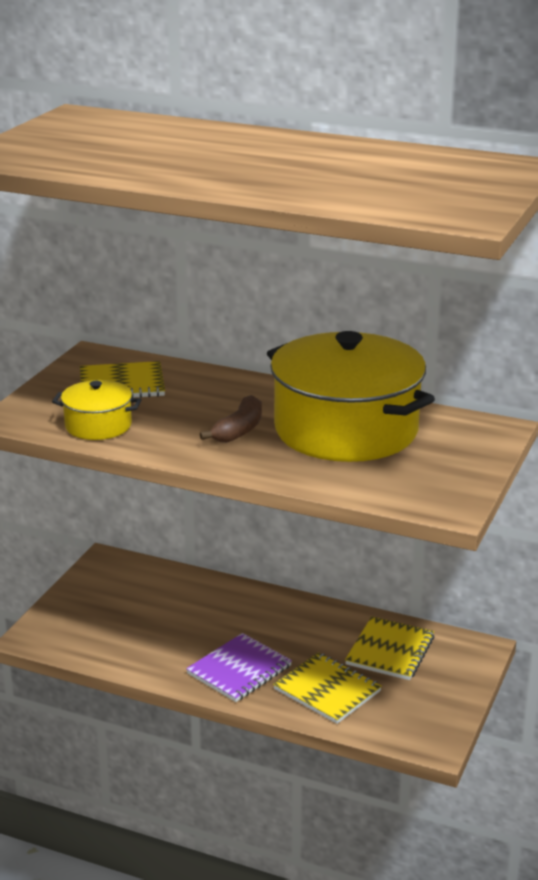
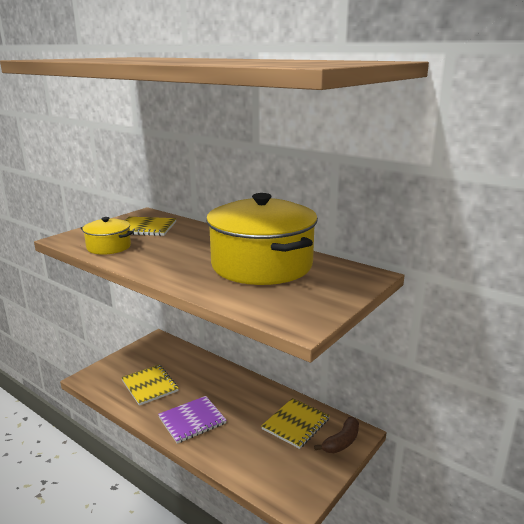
camera: 15 degrees right, 5 degrees down
brown banana [200,395,262,443] -> brown banana moved to [314,417,359,453]
yellow notebook [273,653,382,724] -> yellow notebook moved to [121,365,179,406]

